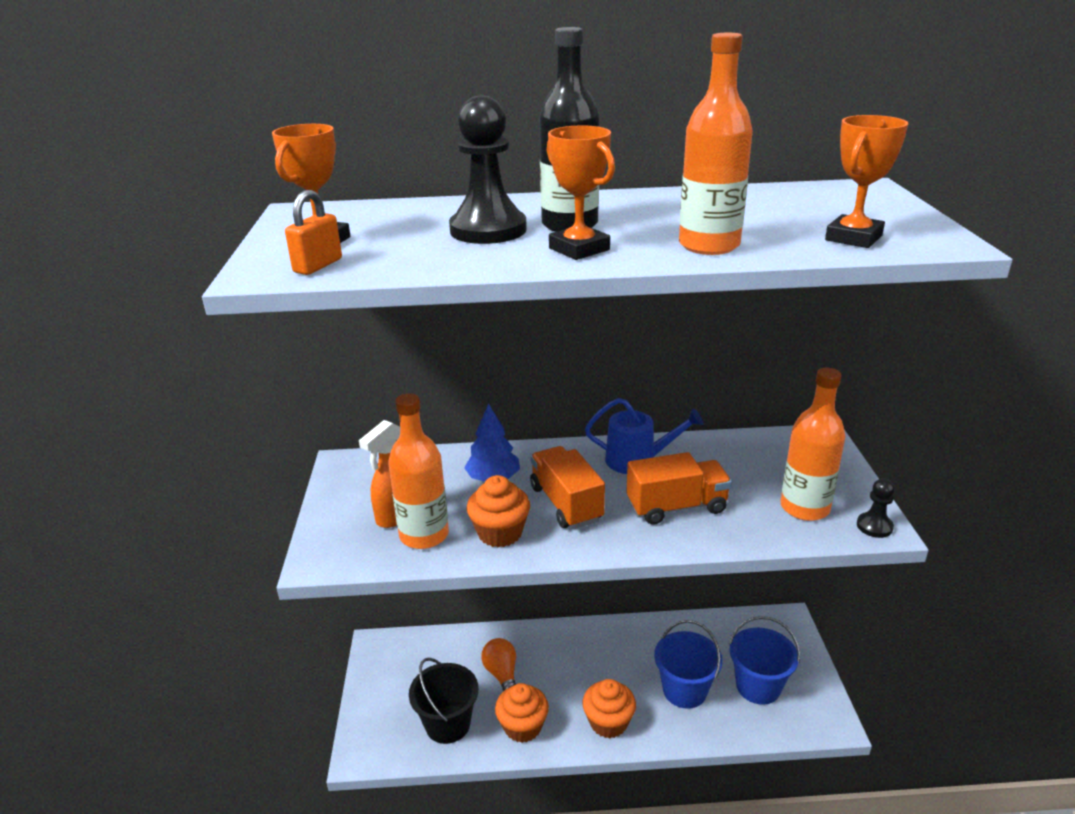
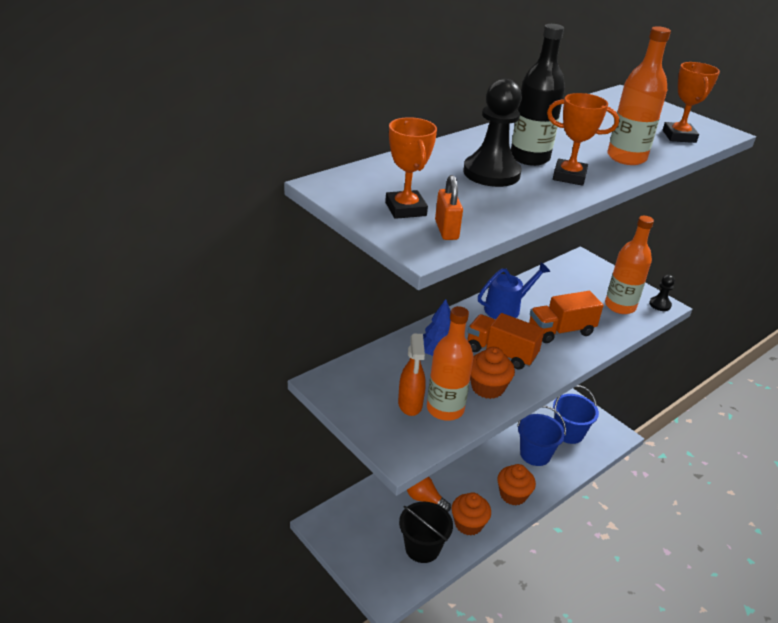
camera: 40 degrees left, 5 degrees up
orange truck [626,452,732,525] -> orange truck turned 150 degrees counterclockwise [529,291,603,343]

